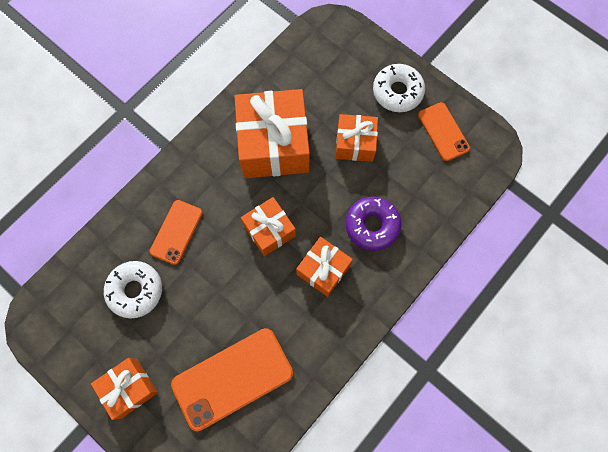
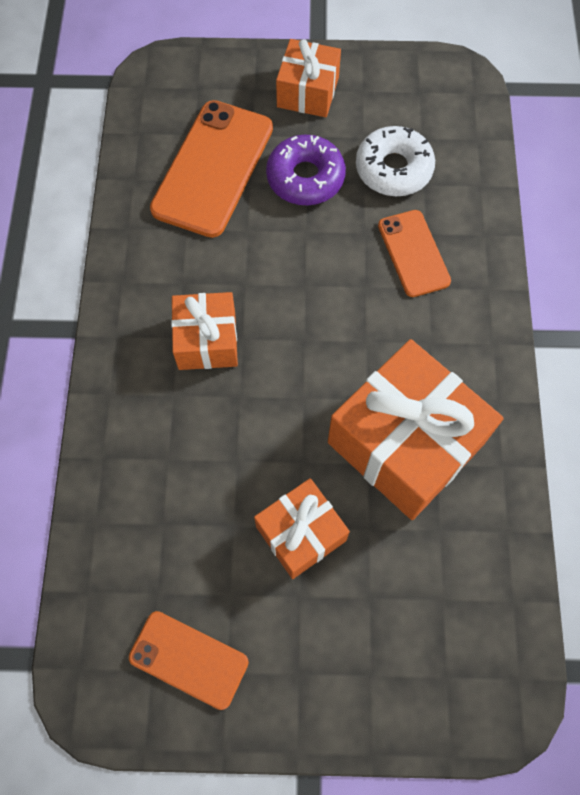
camera: 140 degrees right, 5 degrees down
orange gift [241,197,296,256] -> none
purple donut [345,196,401,251] -> purple donut moved to [266,135,346,205]
white donut [373,64,425,112] -> none

